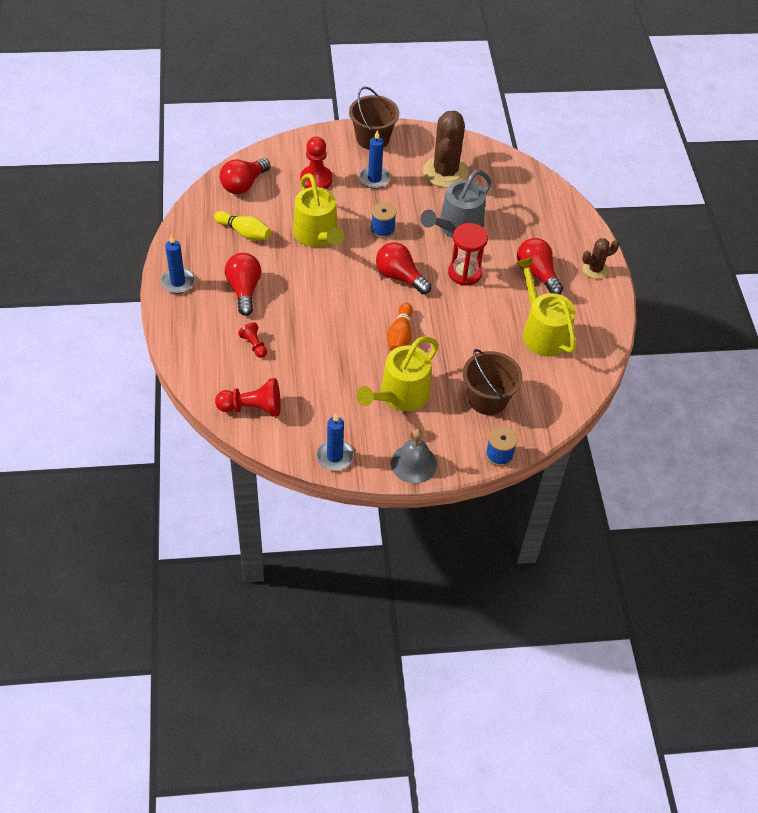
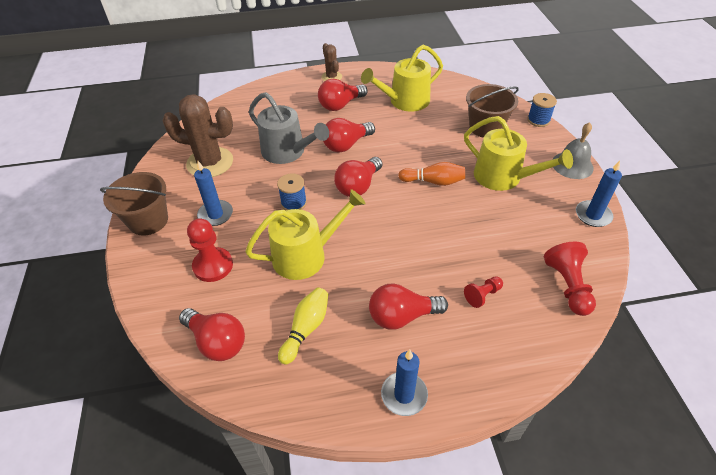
camera: 90 degrees left, 5 degrees down
red hourglass [448,223,488,286] -> red light bulb [323,118,375,152]

